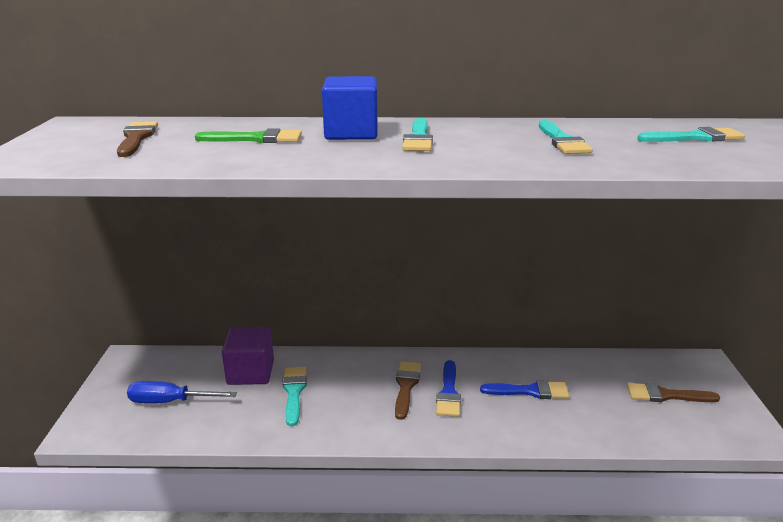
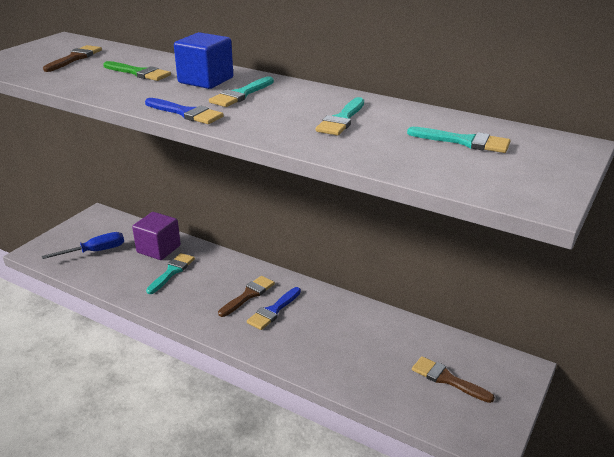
camera: 30 degrees right, 5 degrees up
blue screwdriver [127,381,237,403] -> blue screwdriver turned 120 degrees clockwise [42,232,124,259]
blue brush [480,380,569,399] -> blue brush moved to [145,98,224,124]

